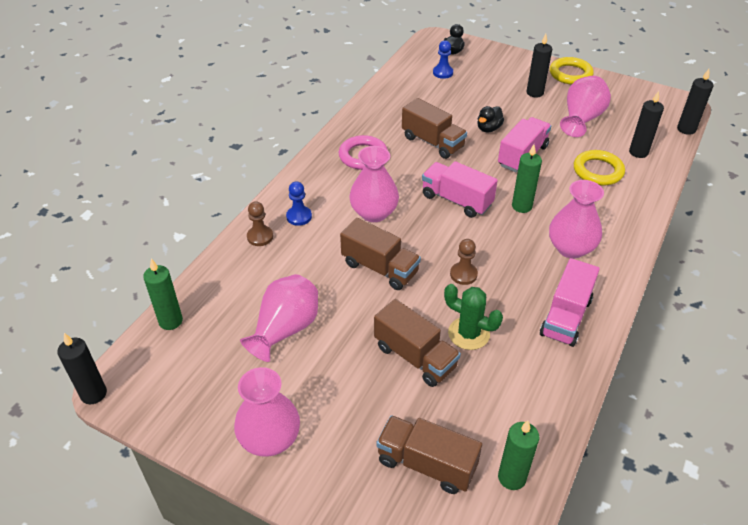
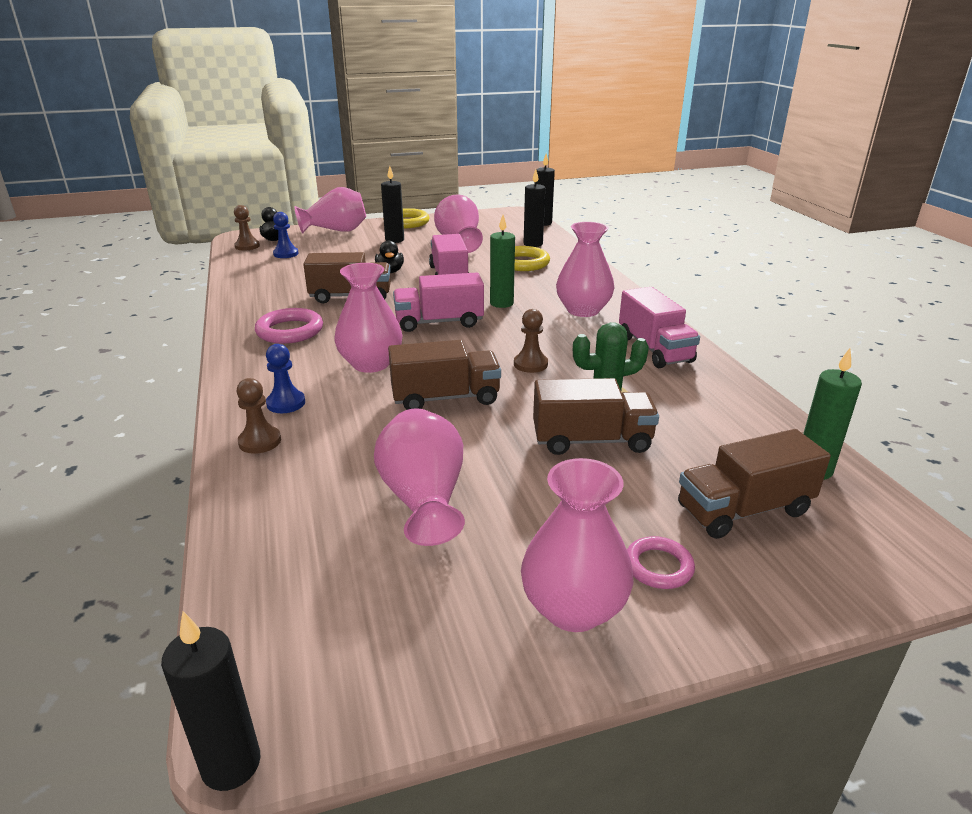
camera: 45 degrees left, 15 degrees down
green candle [143,259,183,330] -> none
none -> brown pawn [234,205,260,251]
none -> pink vase [295,187,366,233]
none -> pink ring [627,536,695,589]

